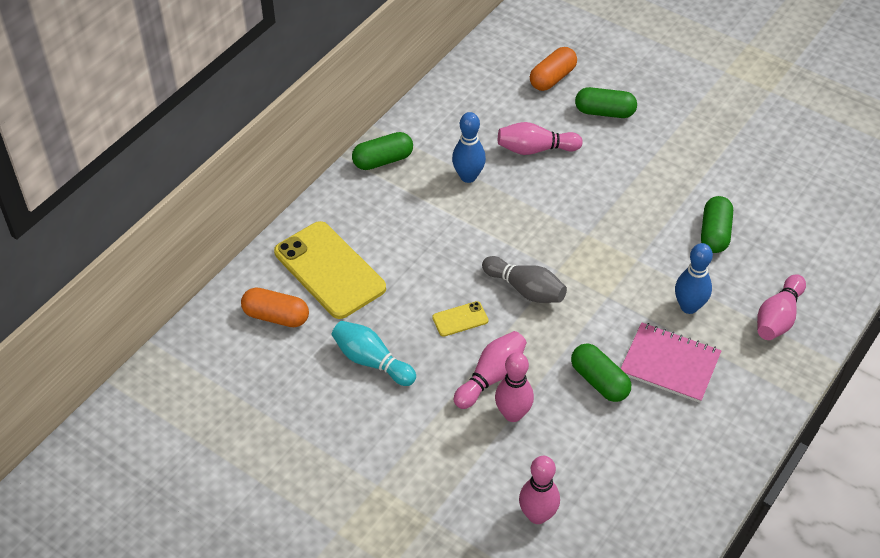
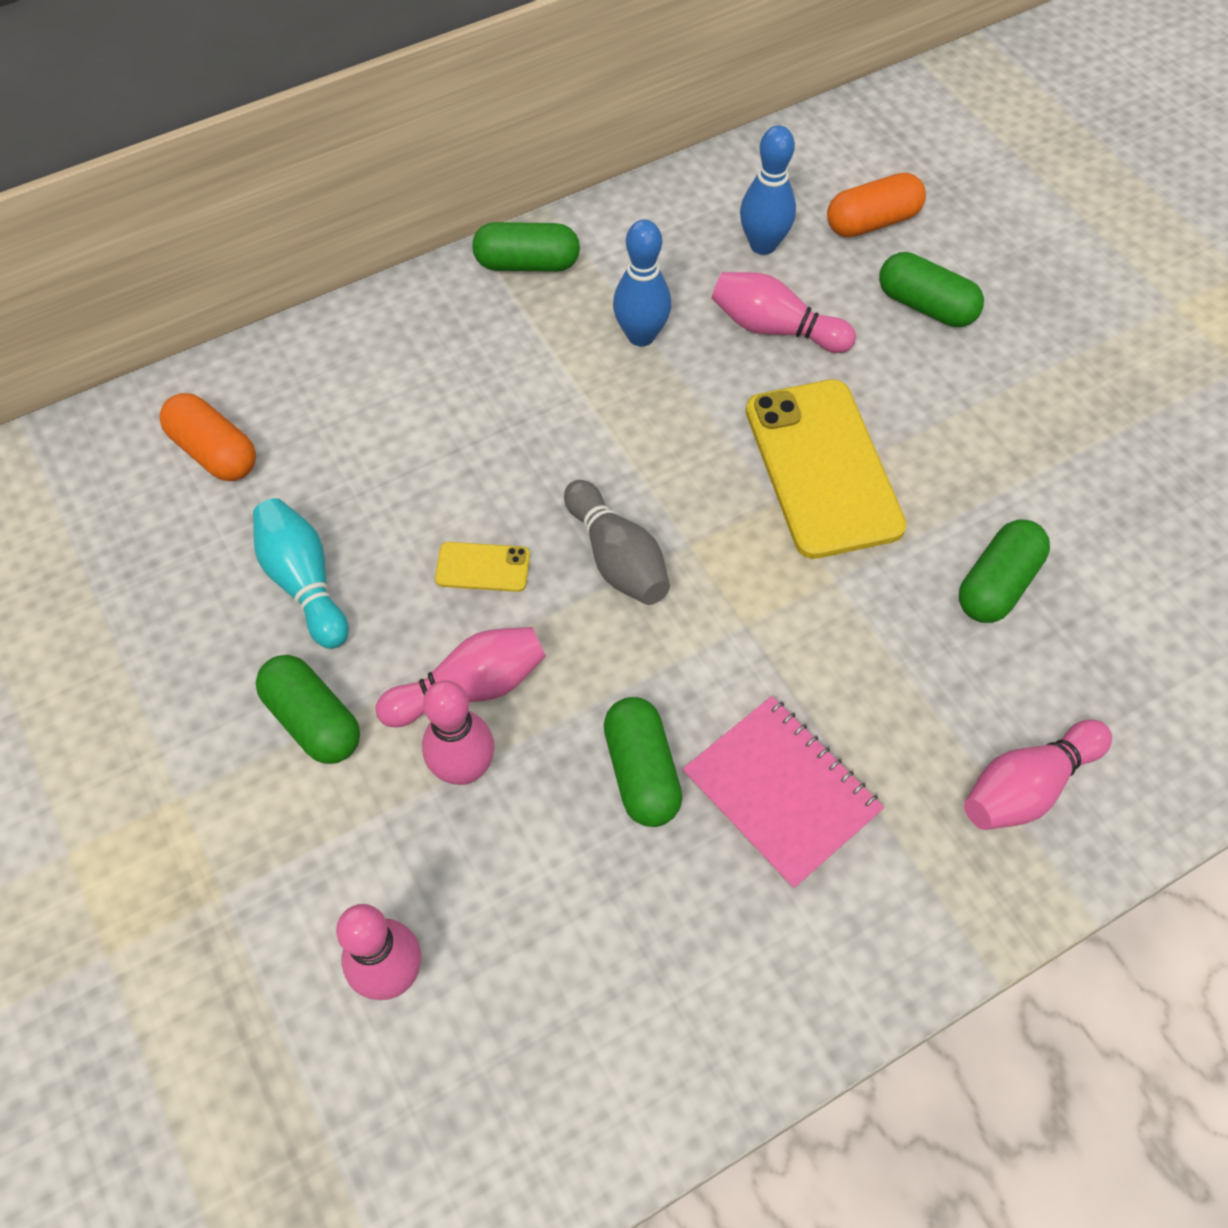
camera: 25 degrees right, 10 degrees up
yellow phone [274,221,386,319] -> yellow phone moved to [746,379,907,559]
blue bowling pin [675,243,713,314] -> blue bowling pin moved to [740,125,796,255]
none -> green capsule [256,655,360,764]

